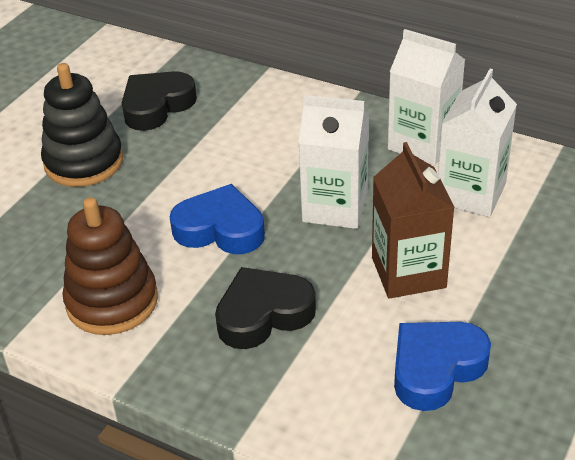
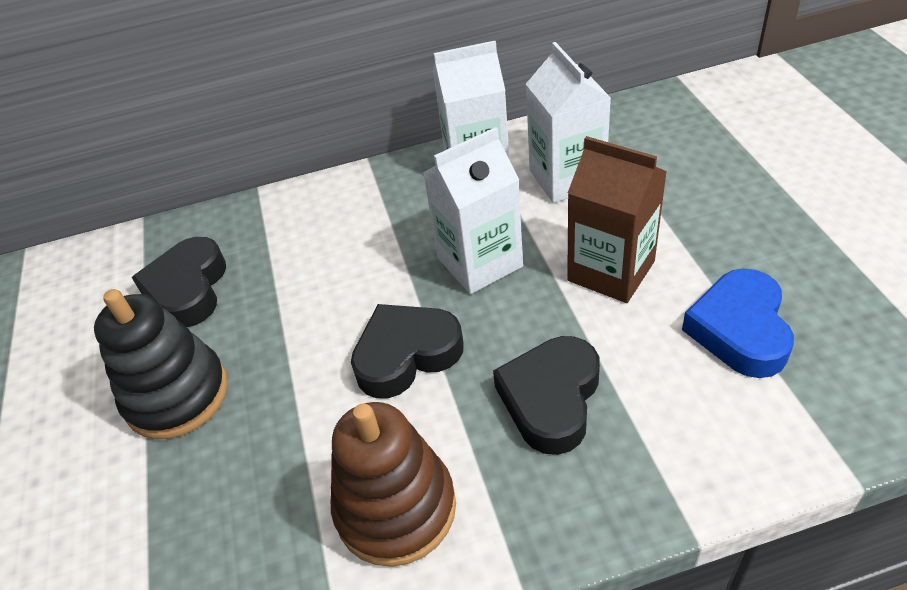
camera: 40 degrees left, 5 degrees up
blue heart [170,184,265,254] -> black heart [351,304,464,398]

